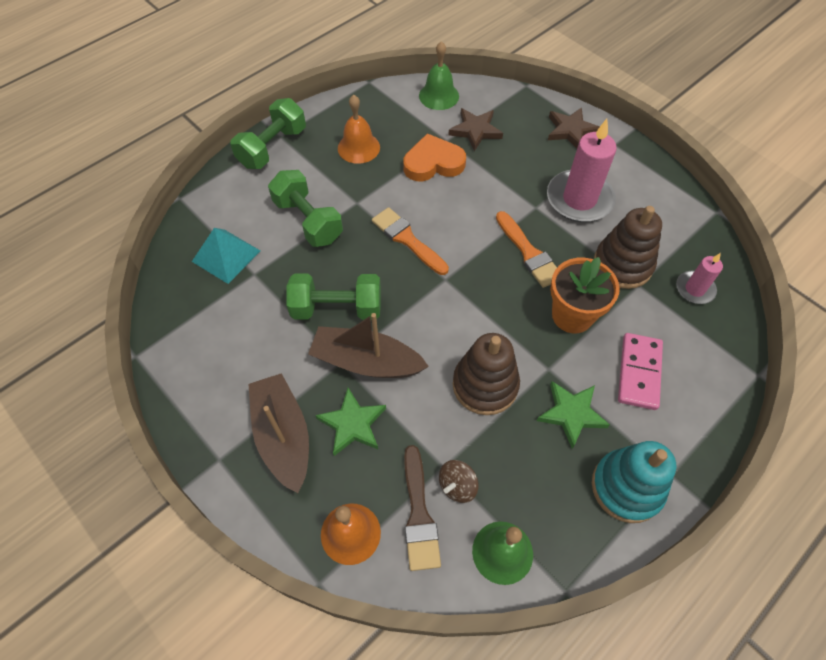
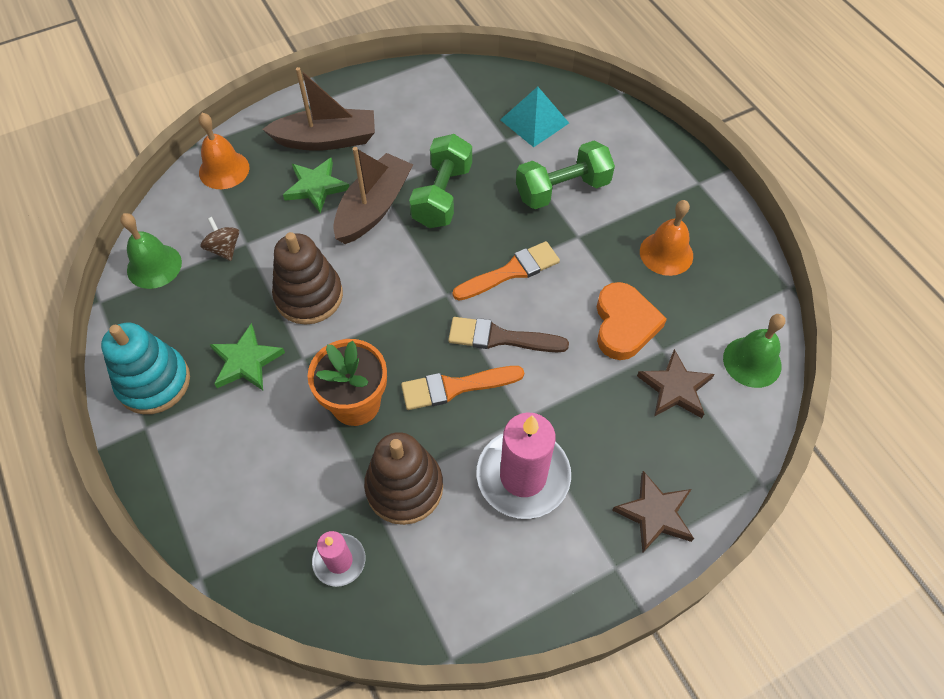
camera: 105 degrees right, 0 degrees up
green dumbbell [230,98,306,169] -> none
brown brush [404,445,441,571] -> brown brush moved to [448,317,569,352]
pink domino [618,333,663,410] -> none

